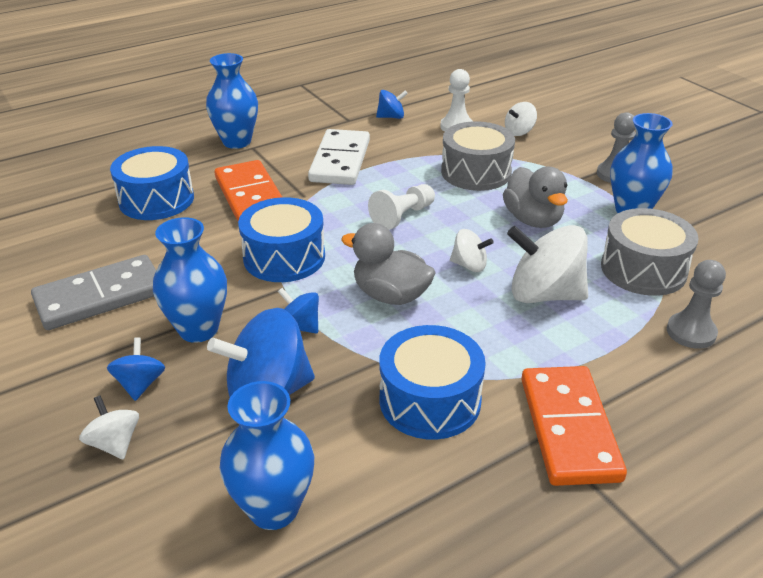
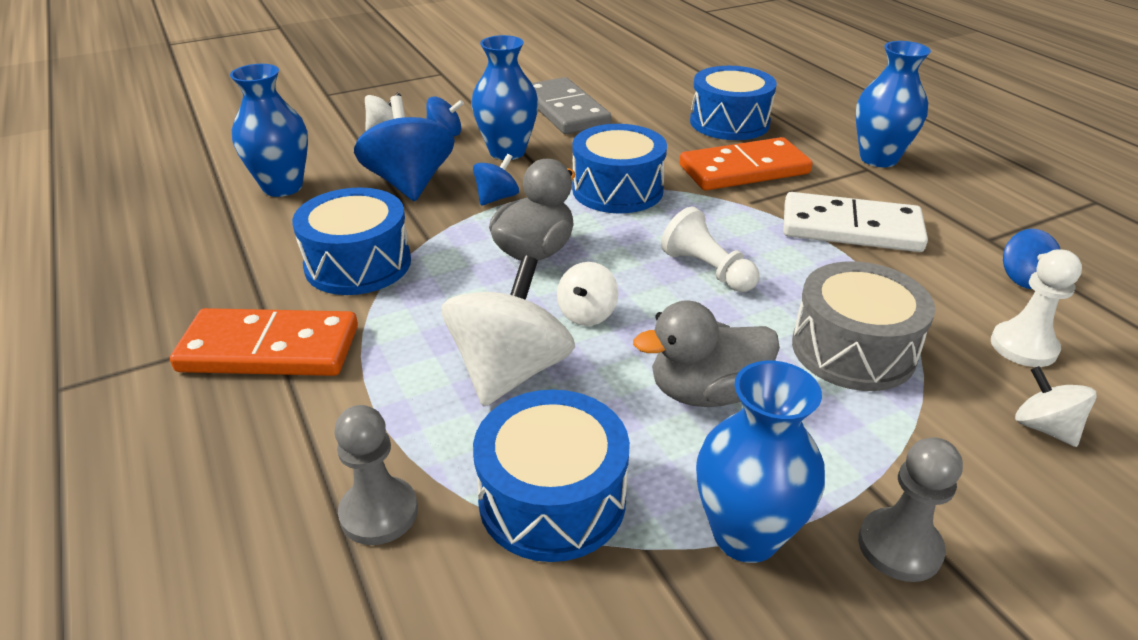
camera: 95 degrees right, 0 degrees up
grey drum [601,208,699,296] -> blue drum [473,389,630,562]

